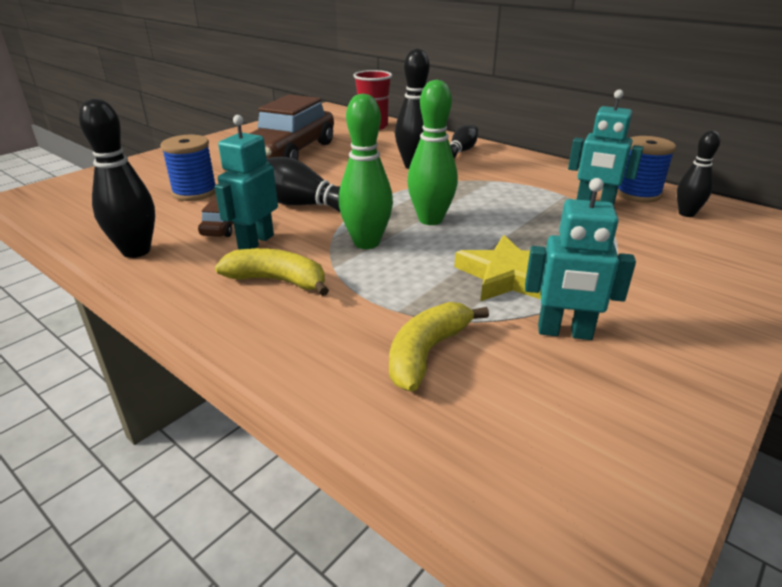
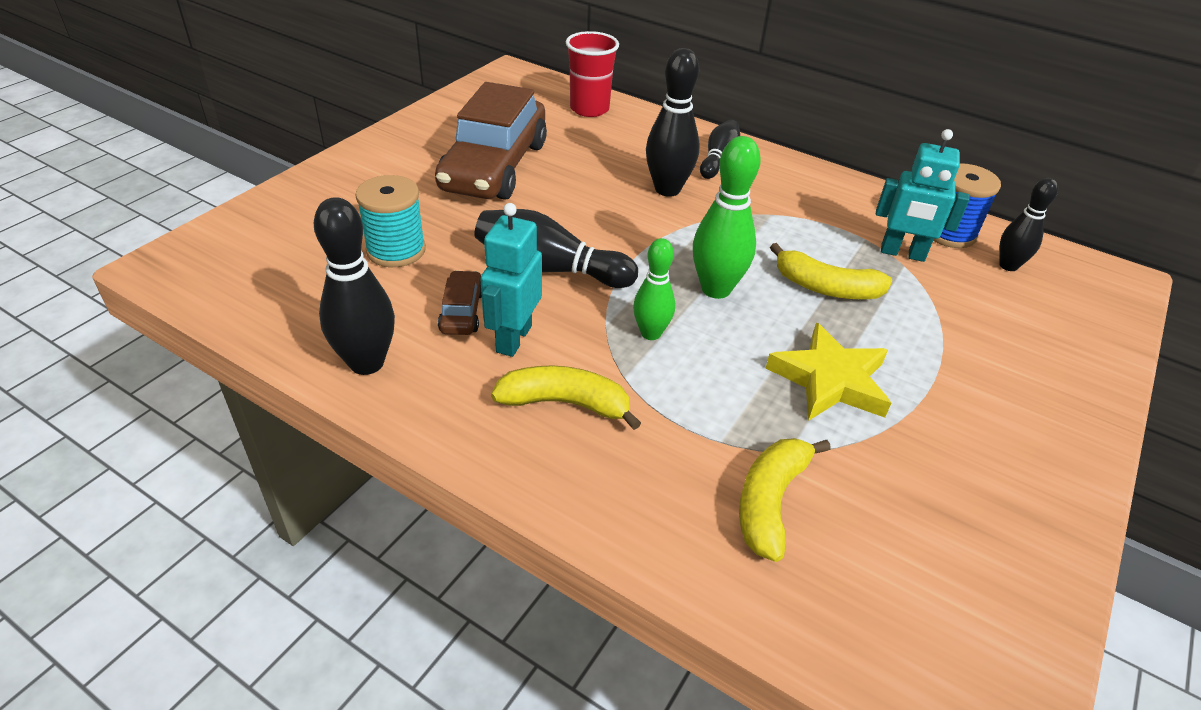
camera: 10 degrees left, 10 degrees up
blue spool [160,135,216,201] -> turquoise spool [355,175,426,267]
green bowling pin [338,94,393,249] -> green bowling pin [633,238,675,340], size x0.64
turquoise robot [525,178,636,340] -> none
none -> yellow banana [770,243,892,299]

